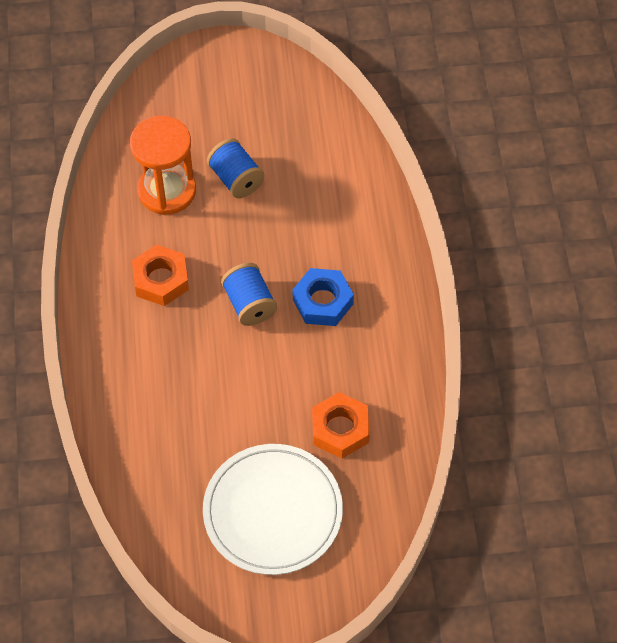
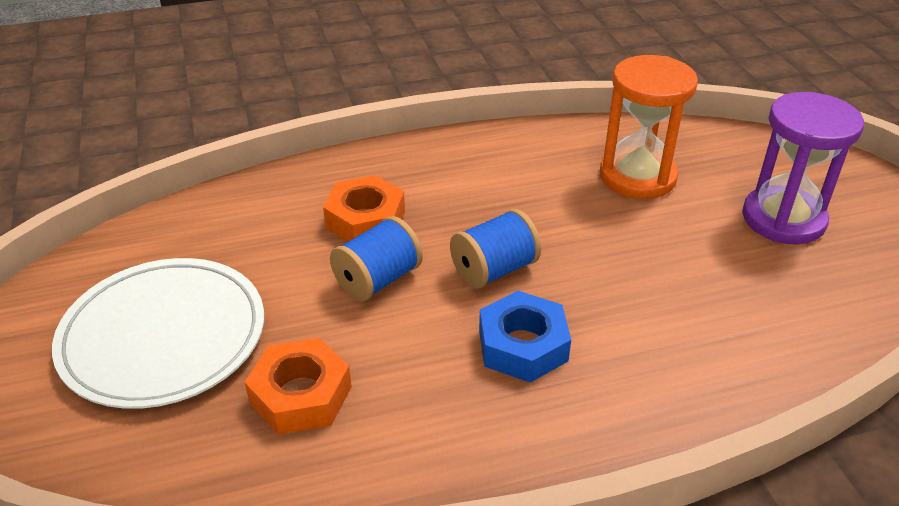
camera: 80 degrees right, 20 degrees down
orange nut [132,245,189,306] -> orange nut moved to [323,175,405,242]
blue spool [207,138,264,198] -> blue spool moved to [330,216,423,302]
none -> purple hourglass [742,92,864,244]

